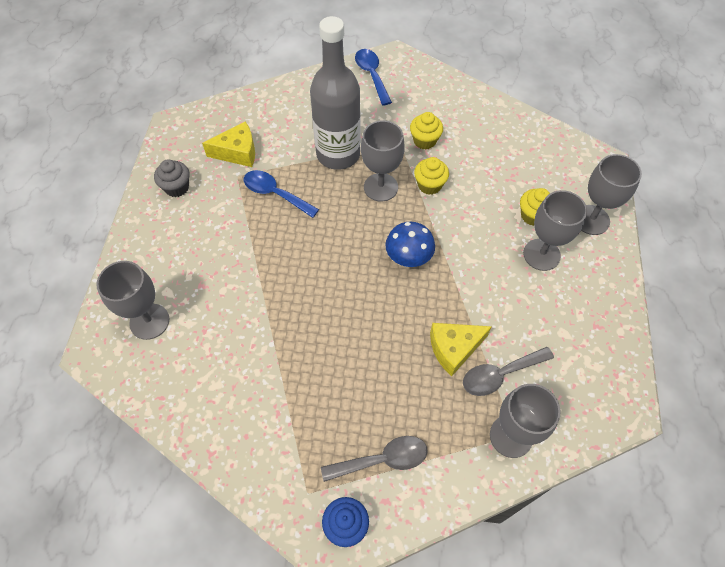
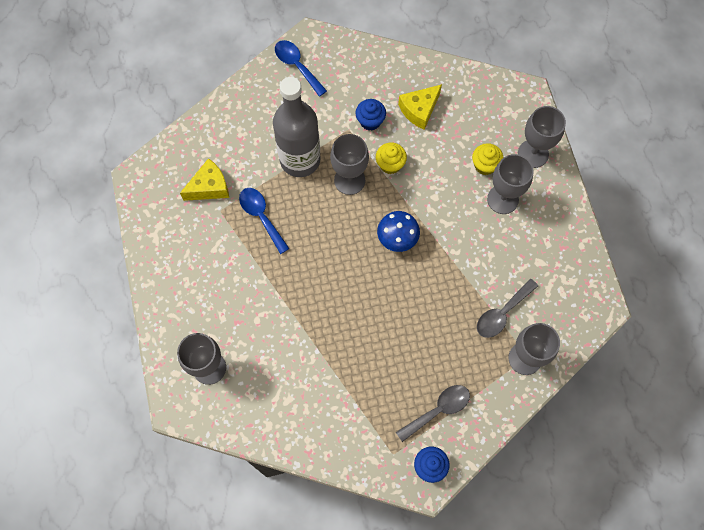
camera: 20 degrees left, 10 degrees up
grey cupcake [154,159,189,197] -> none
blue spoon [244,170,319,218] -> blue spoon turned 45 degrees clockwise [239,188,290,254]
yellow cupcake [410,112,443,150] -> blue cupcake [355,99,386,131]
yellow cheese [430,323,492,376] -> yellow cheese moved to [398,84,442,130]

